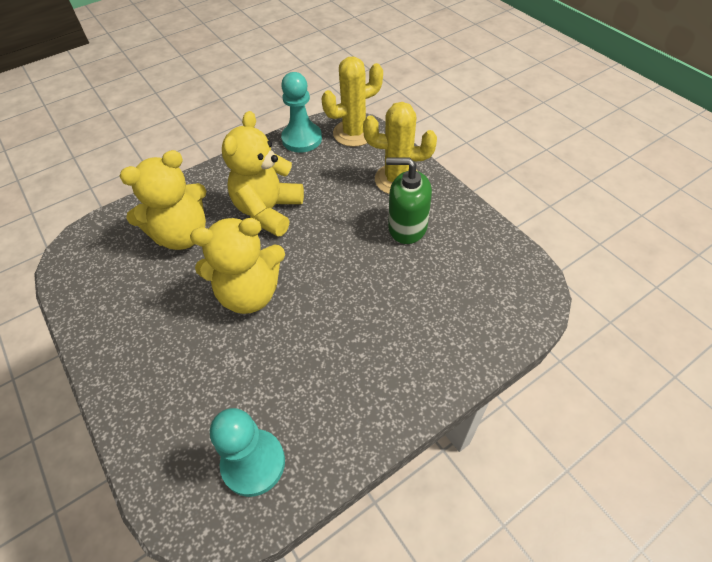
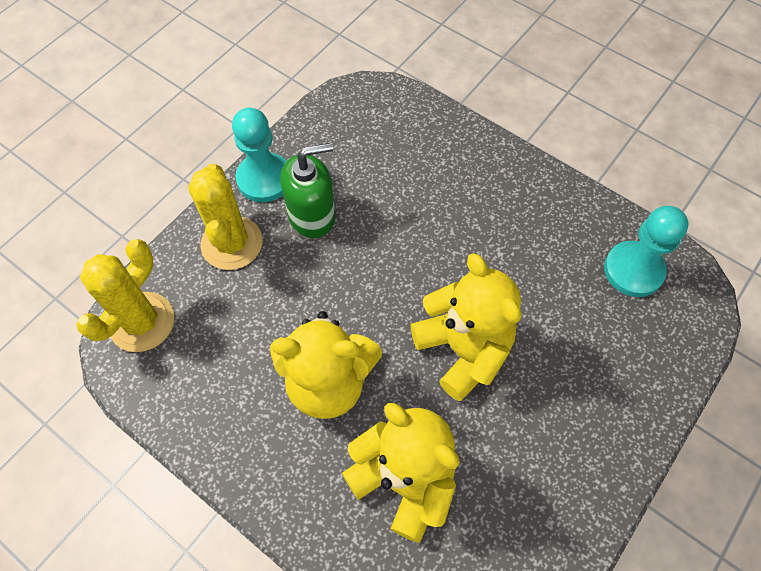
camera: 110 degrees left, 10 degrees up
turquoise pawn [281,72,322,153] -> turquoise pawn moved to [232,108,287,202]
yellow cactus [321,56,383,147] -> yellow cactus turned 75 degrees clockwise [76,239,174,352]
green soap dispenser [386,157,432,244] -> green soap dispenser turned 105 degrees counterclockwise [280,142,336,238]

